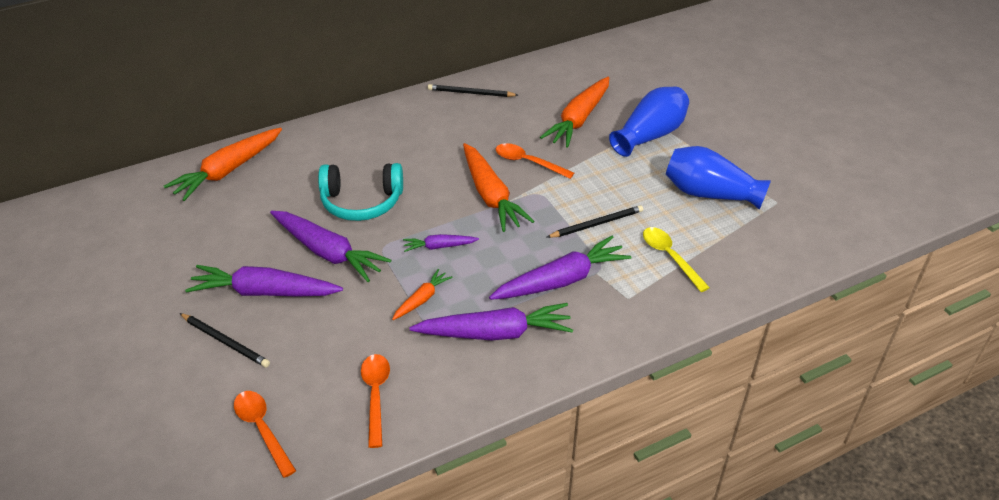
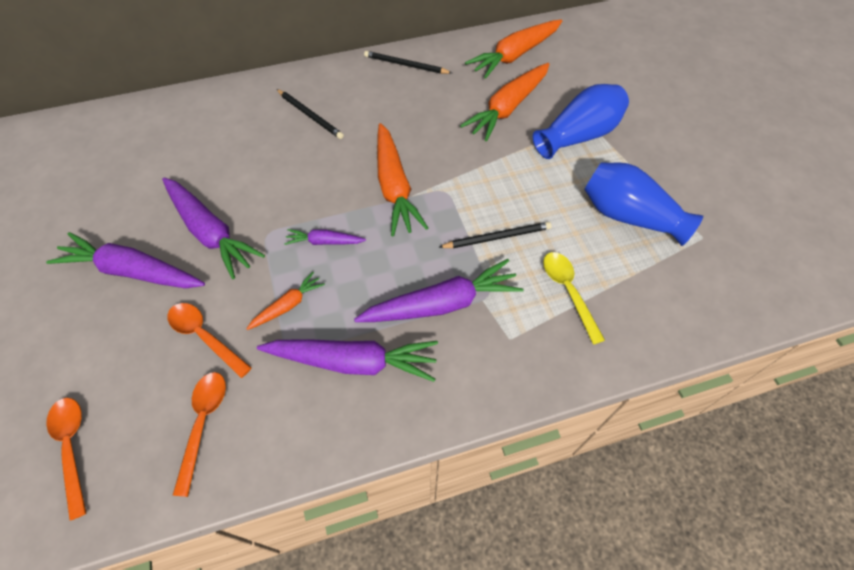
camera: 10 degrees right, 15 degrees up
orange carrot [164,127,282,201] -> orange carrot moved to [465,20,562,79]
black pencil [179,313,270,367] -> black pencil moved to [277,89,344,139]
turquoise headphones [318,163,403,221] -> none
orange spoon [496,143,574,179] -> orange spoon moved to [167,303,252,378]

